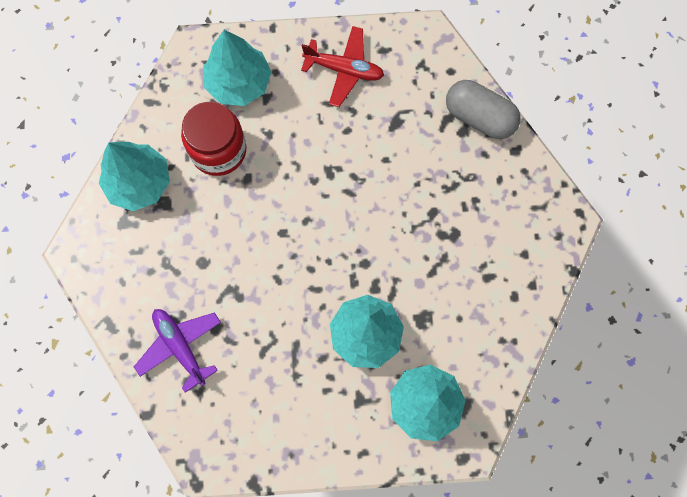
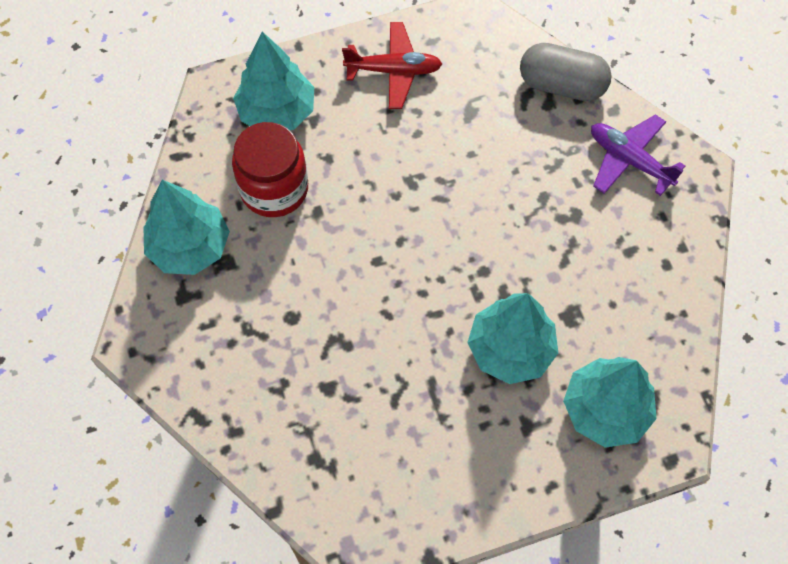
camera: 15 degrees left, 10 degrees down
purple plane [134,309,221,393] -> purple plane moved to [591,114,685,196]

